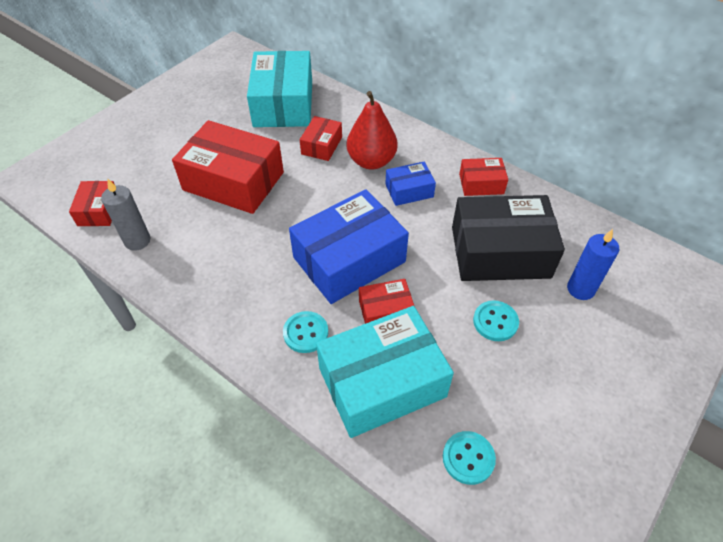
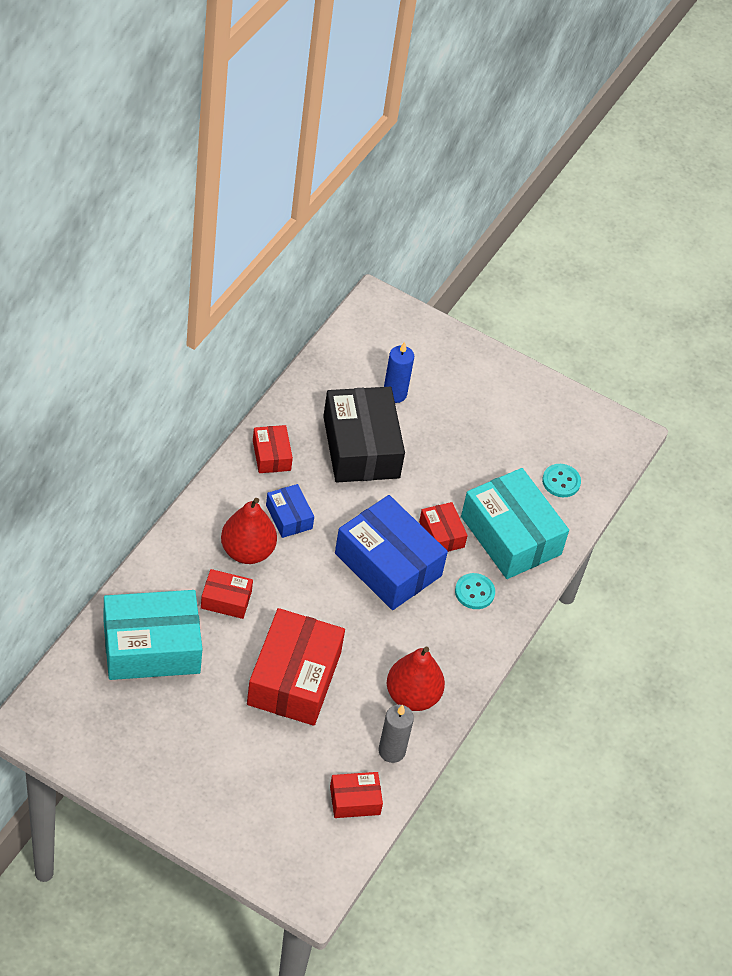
camera: 105 degrees left, 0 degrees up
turquoise button [473,300,519,341] -> none
none -> red pear [387,647,445,711]

